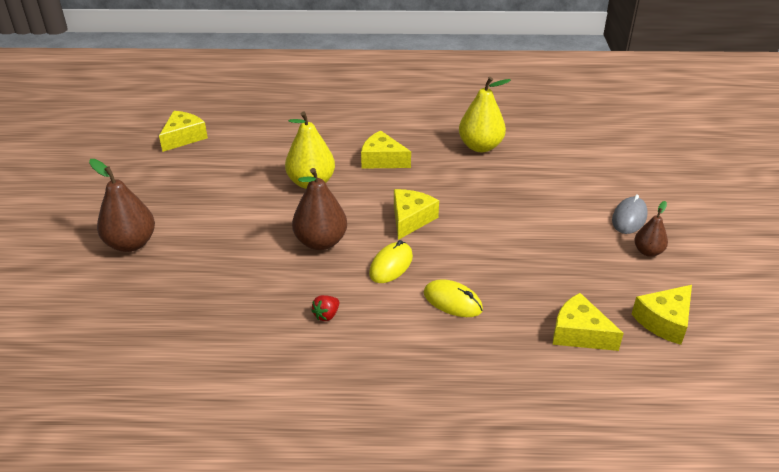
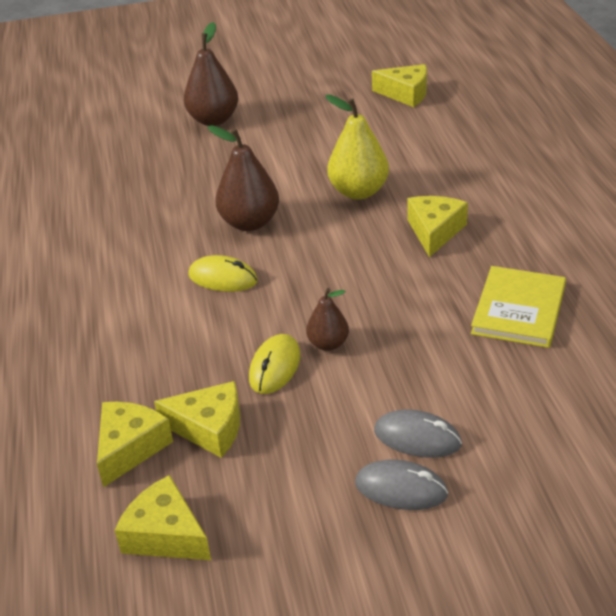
camera: 80 degrees right, 0 degrees up
red strawberry [311,295,340,321] -> none
yellow cheese [394,189,439,240] -> yellow cheese moved to [154,381,240,458]
yellow mouse [424,279,483,317] -> yellow mouse moved to [249,334,301,394]
yellow pear [459,77,511,152] -> yellow book [471,266,566,348]
brown pear [634,201,668,257] -> brown pear moved to [306,288,349,351]
none -> grey mouse [374,409,462,458]

